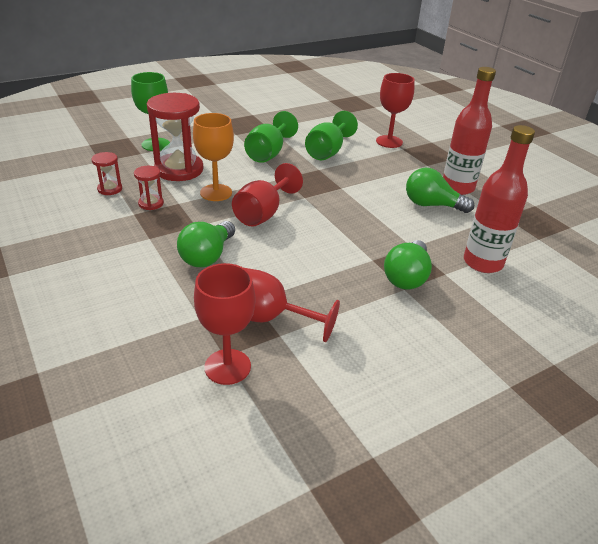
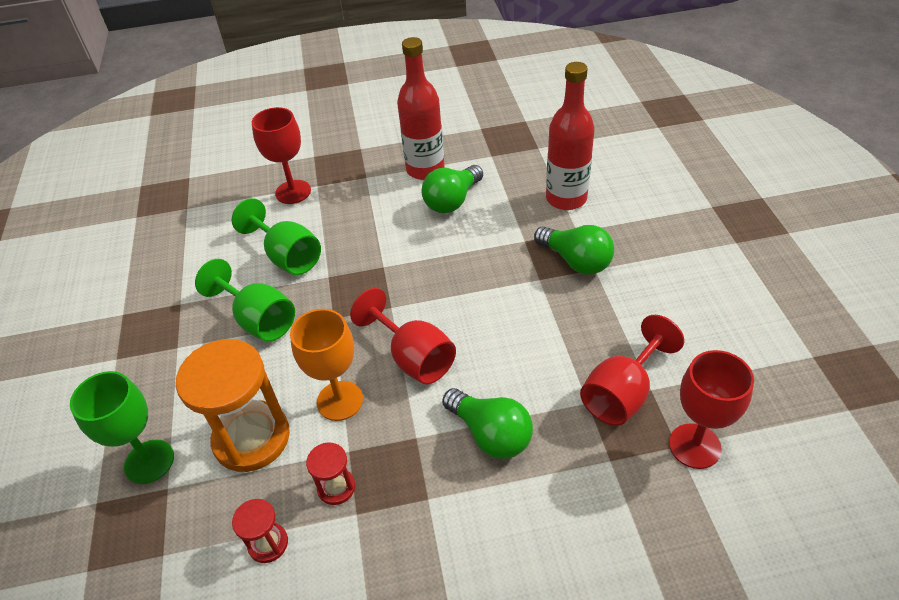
camera: 65 degrees left, 10 degrees up
red hourglass [147,93,203,181] -> orange hourglass [176,339,290,472]

